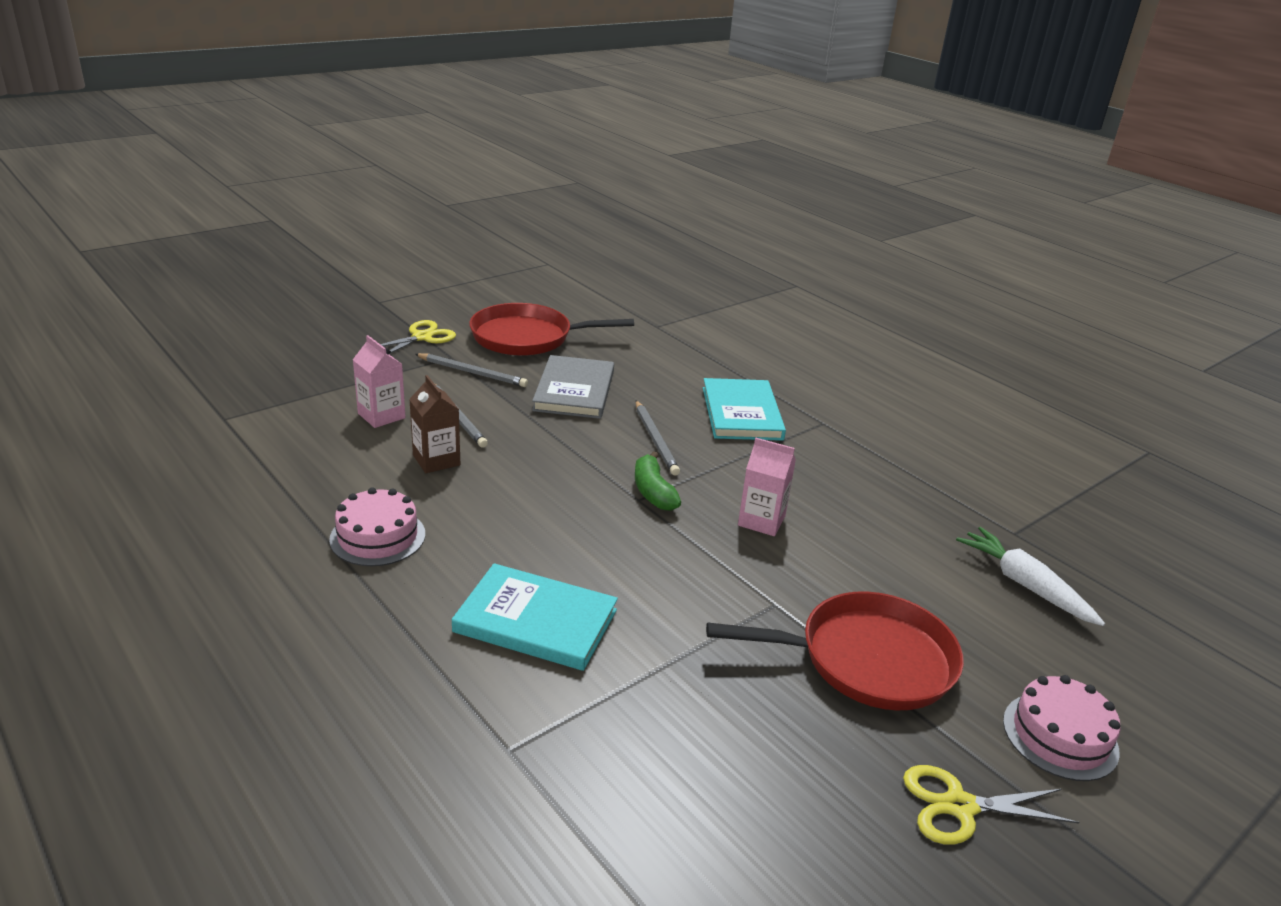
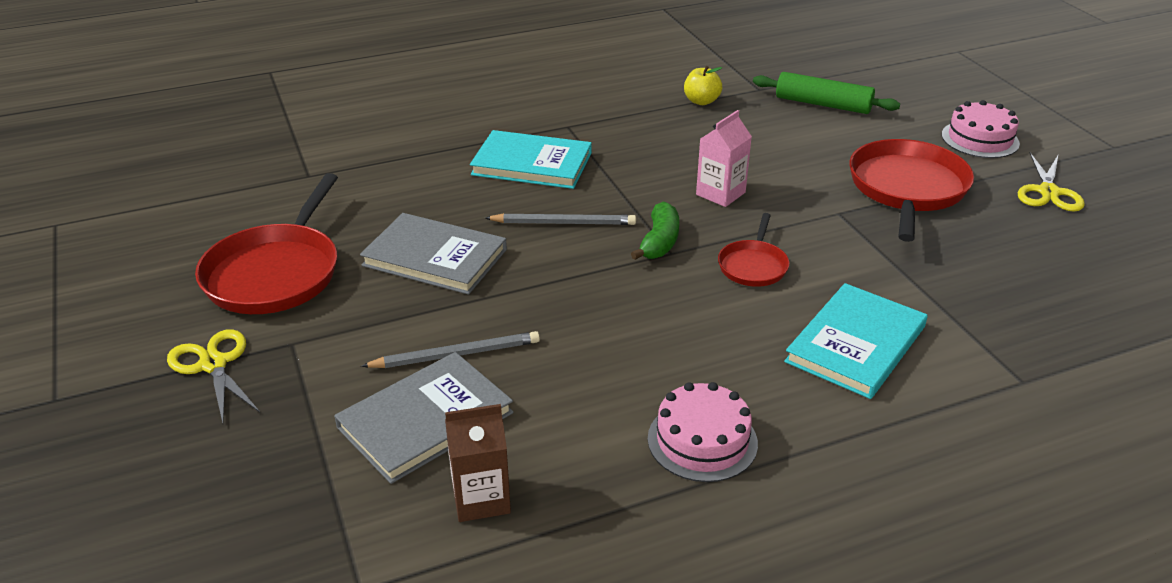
camera: 70 degrees left, 5 degrees up
pink carton [353,335,406,428] -> grey book [334,352,514,484]
brown carton [409,375,460,473] -> brown carton moved to [445,404,511,522]
grey pencil [415,353,528,387] -> none
green banana [635,451,681,511] -> green banana turned 75 degrees counterclockwise [631,201,679,260]
white carrot [956,527,1105,626] -> green rolling pin [753,72,900,114]
none -> yellow apple [684,66,722,105]
none -> red pan [718,213,789,287]

